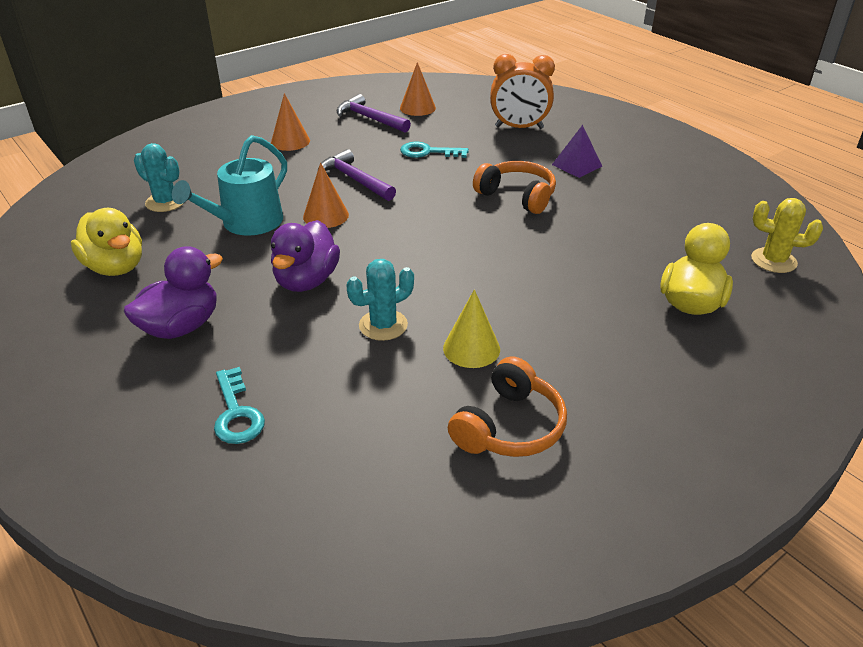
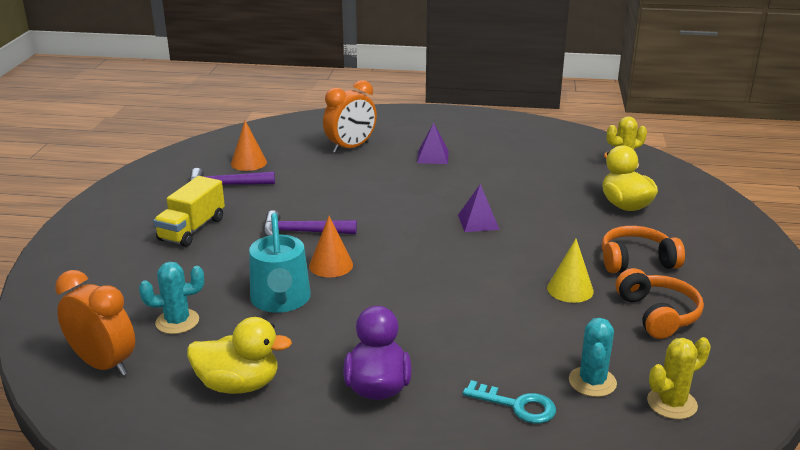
camera: 45 degrees left, 10 degrees down
orange cone [271,93,310,151] -> yellow truck [153,176,225,247]
purple duck [271,220,340,292] -> none
turquoise cactus [346,259,414,341] -> turquoise cactus moved to [569,318,617,397]
turquoise key [400,142,469,158] -> none
orange headphones [473,161,556,214] -> orange headphones moved to [602,226,685,273]
none -> orange clock [55,270,135,376]
none -> purple pyramid [458,184,500,232]
none -> yellow cactus [647,337,711,419]

